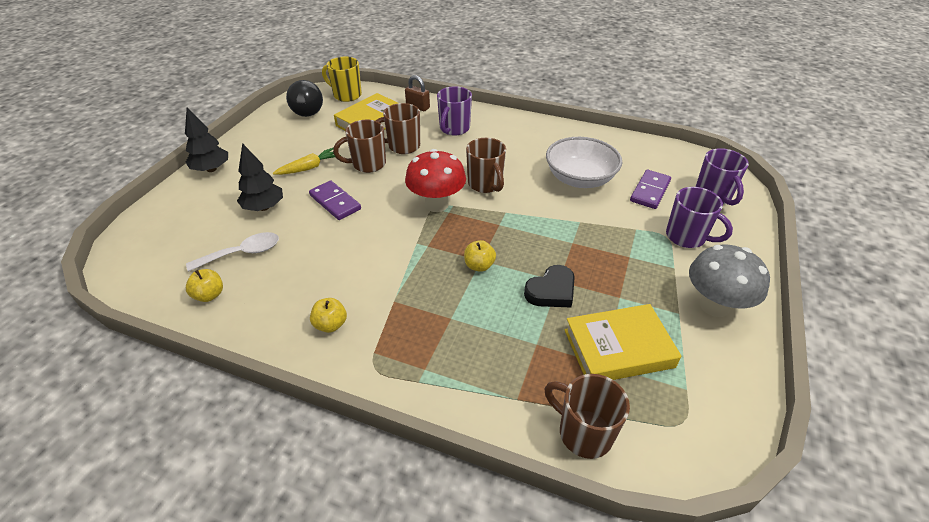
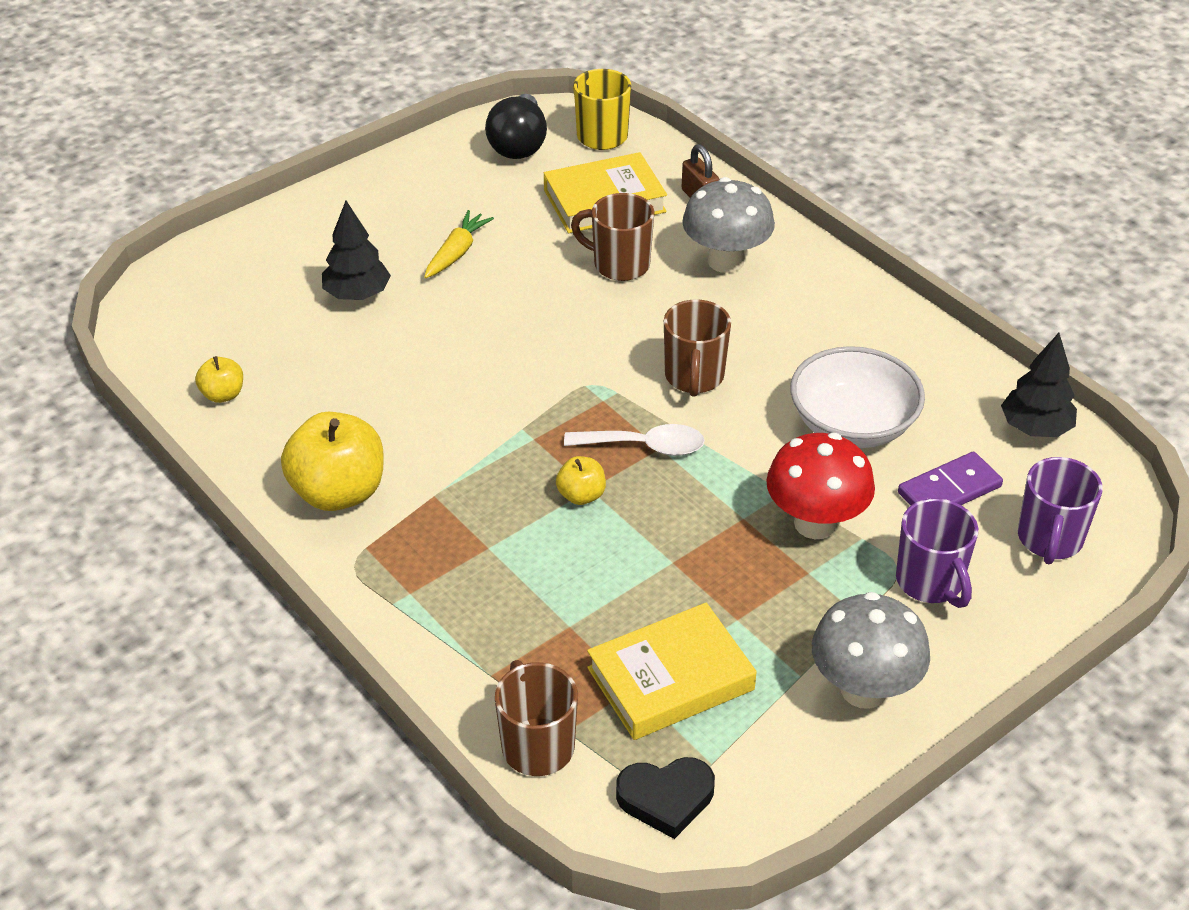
camera: 30 degrees right, 0 degrees up
black tree [185,107,228,172] -> black tree moved to [1001,333,1077,437]
white spoon [186,232,279,272] -> white spoon moved to [564,424,705,456]
yellow carrot [273,147,335,175] -> yellow carrot turned 60 degrees counterclockwise [424,210,494,278]
purple domino [309,180,361,220] -> none
yellow apple [310,298,347,333] -> yellow apple [281,412,384,511], size x2.02
brown mug [333,120,386,173] -> none
red mushroom [405,149,466,212] -> red mushroom moved to [766,433,875,539]
purple mug [437,86,472,135] -> grey mushroom [682,177,775,273]
black heart [524,265,575,308] -> black heart moved to [616,757,715,839]
yellow book [564,304,681,380] -> yellow book turned 45 degrees counterclockwise [587,603,757,740]

